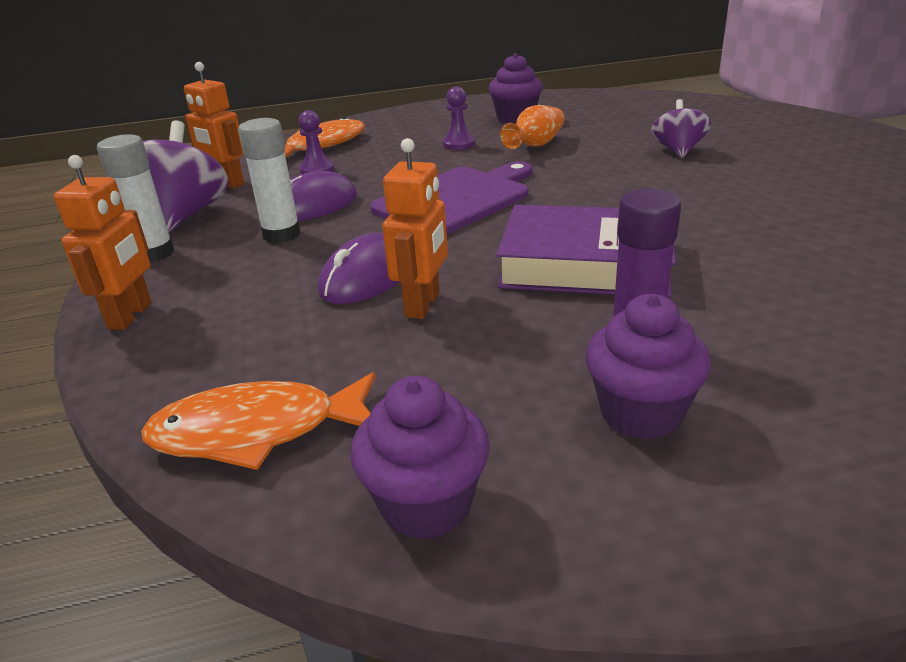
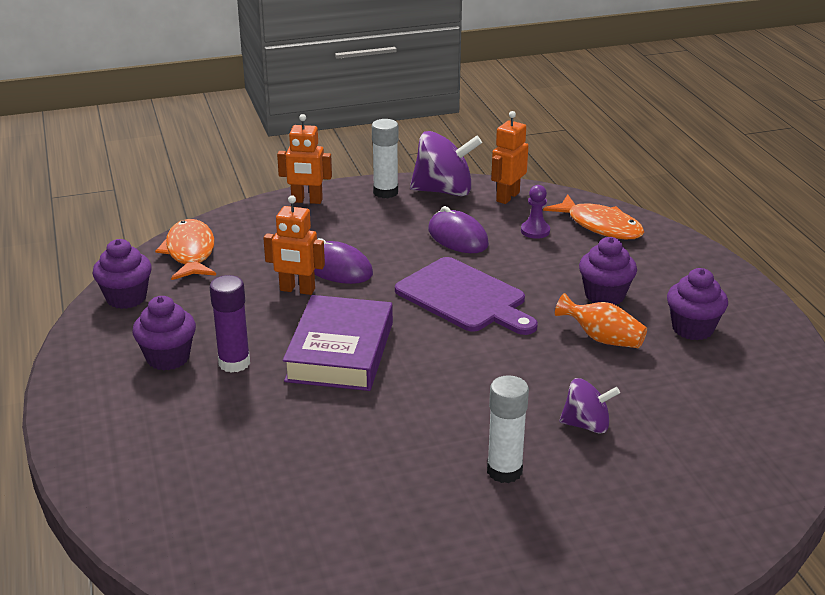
camera: 85 degrees right, 0 degrees up
white glue stick [238,118,301,243] -> white glue stick moved to [487,375,529,483]
purple pawn [443,87,475,150] -> purple cupcake [579,237,637,305]

